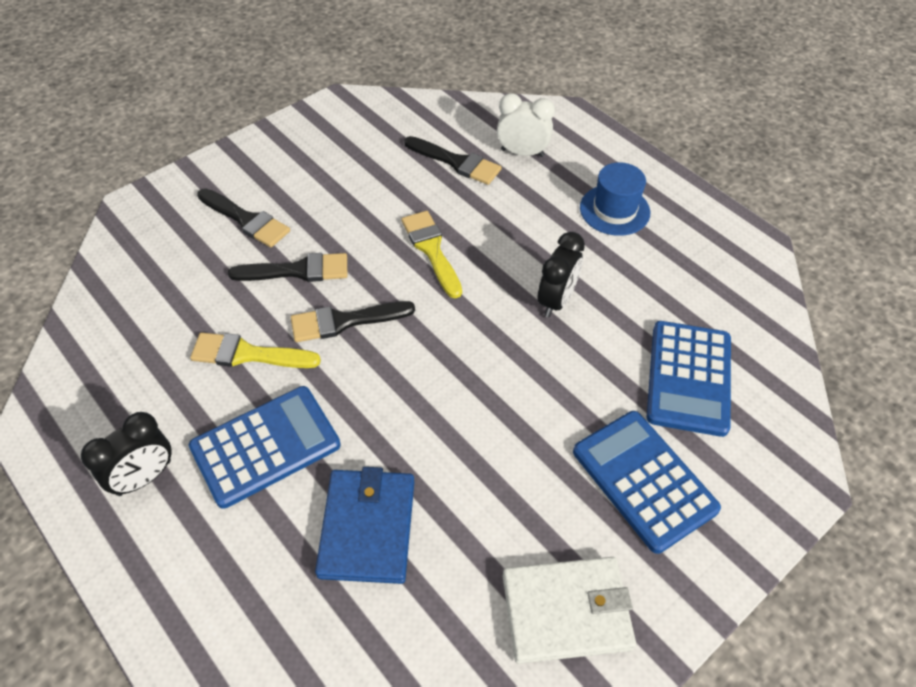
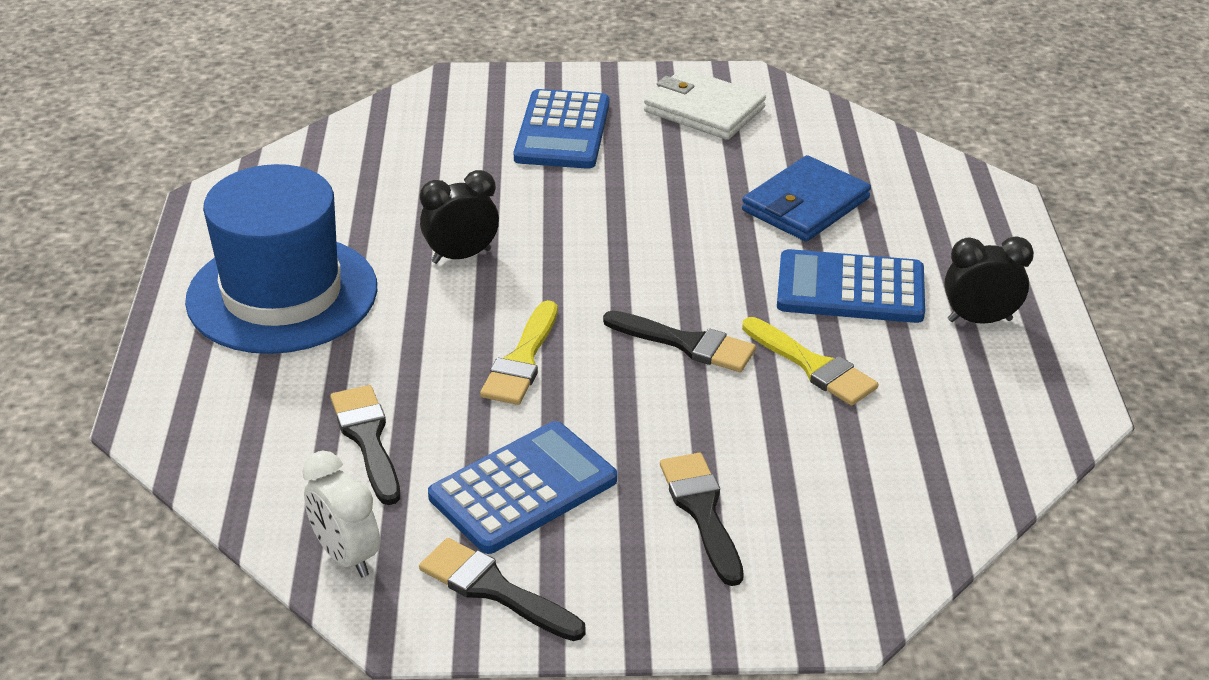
camera: 140 degrees left, 15 degrees down
black brush [228,253,347,282] -> black brush moved to [419,538,586,641]
white clock [497,93,555,157] -> white clock moved to [302,451,380,577]
blue hat [580,162,650,236] -> blue hat [185,164,377,354], size x1.95
blue calculator [647,321,731,437] -> blue calculator moved to [428,421,617,554]

